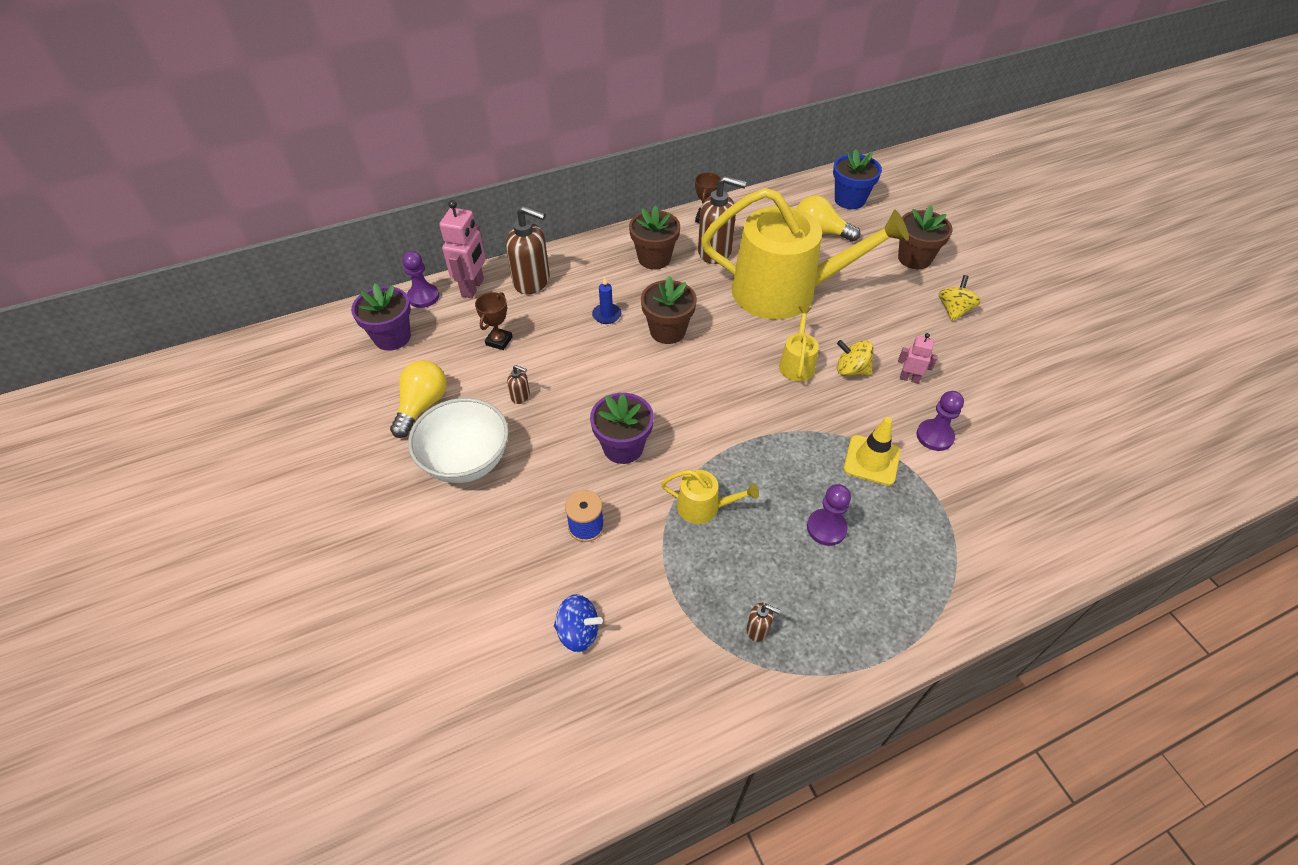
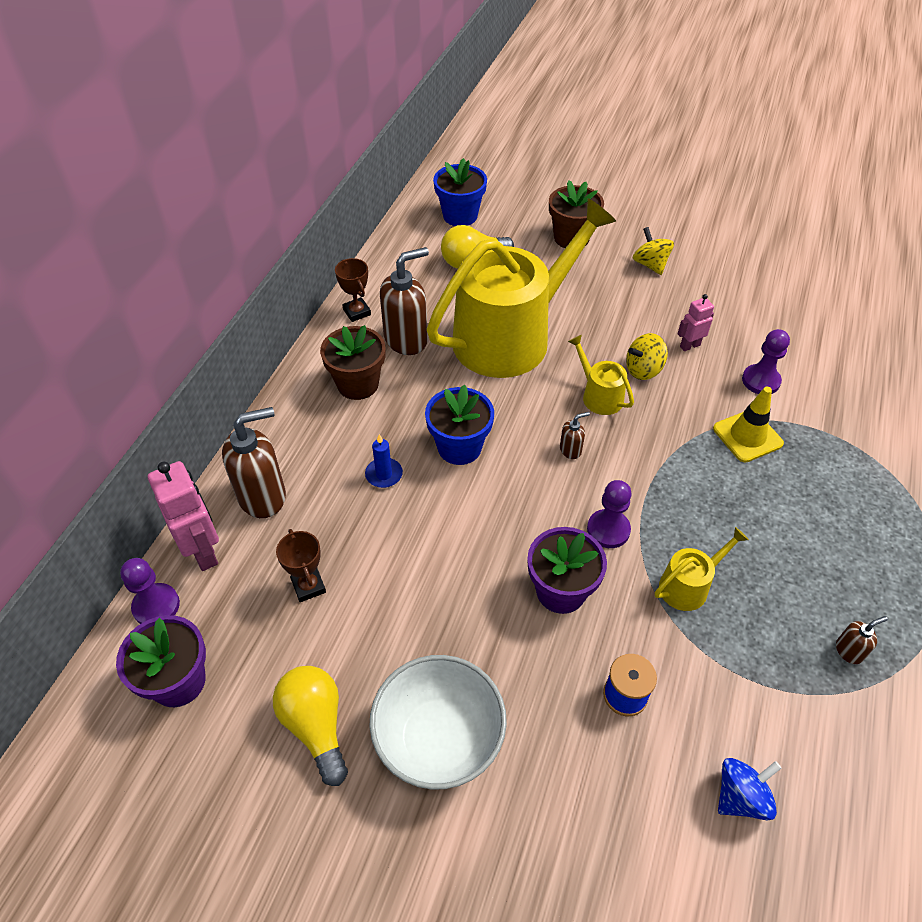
camera: 45 degrees left, 0 degrees up
brown soap dispenser [507,365,530,404] -> brown soap dispenser moved to [560,412,590,459]
brown flower pot [641,276,697,344] -> blue flower pot [425,385,494,465]
purple pawn [807,484,851,546] -> purple pawn moved to [587,480,632,548]

